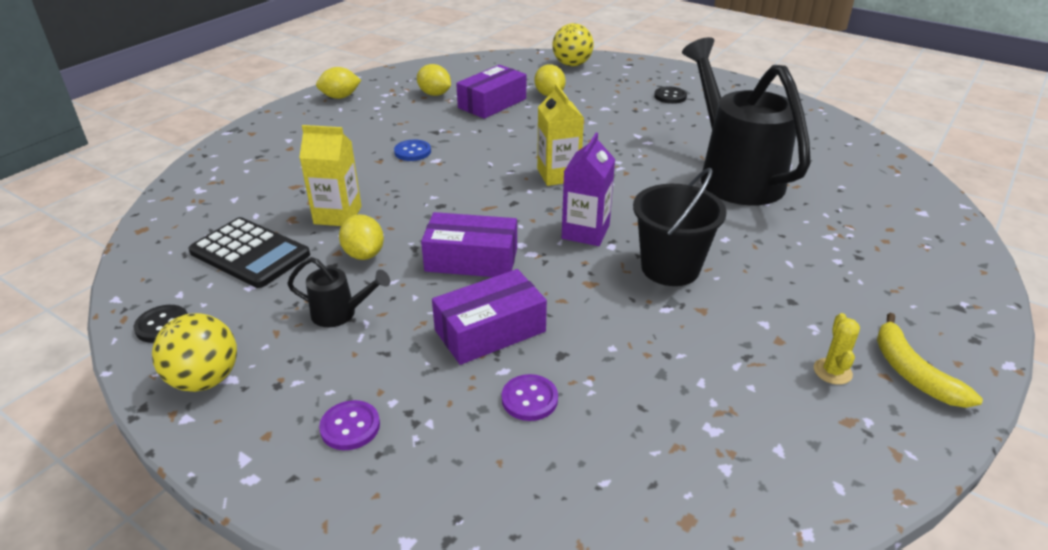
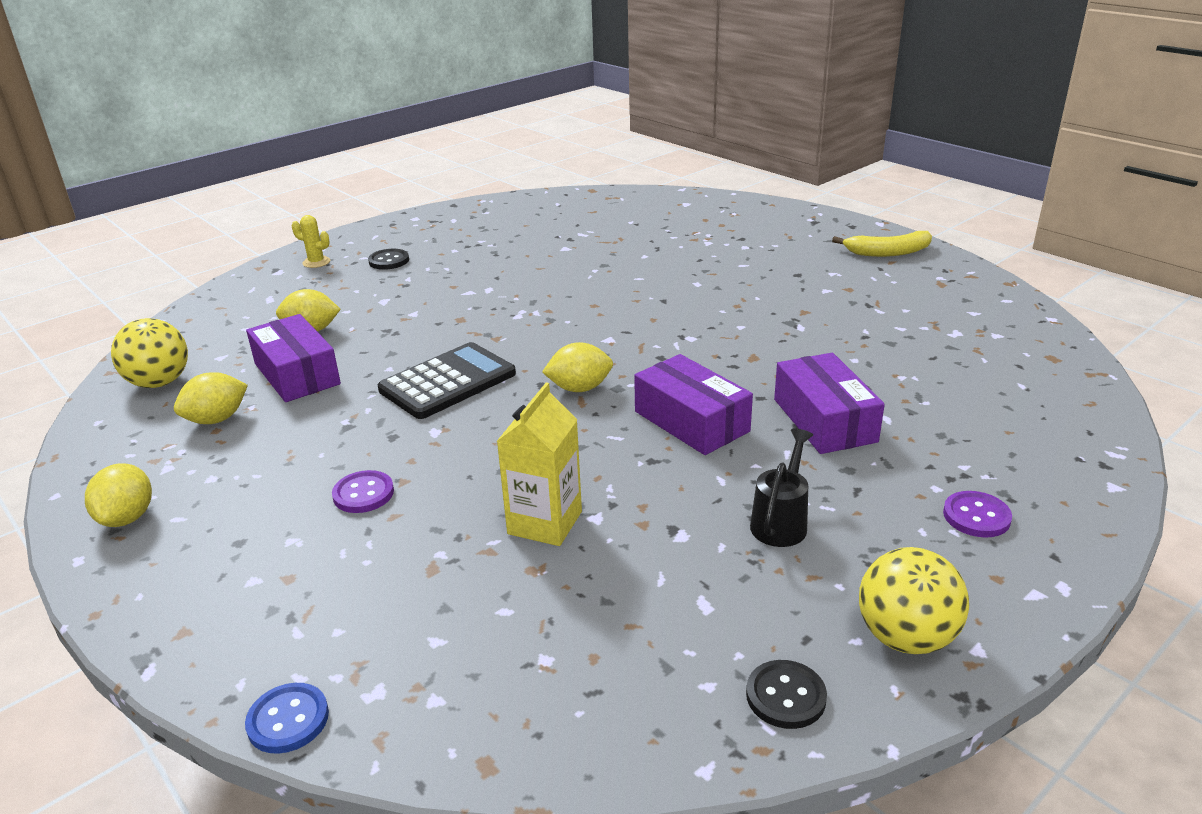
camera: 75 degrees left, 5 degrees down
black calculator [189,217,310,288] -> black calculator moved to [378,342,516,419]
yellow lemon [339,214,384,260] -> yellow lemon moved to [542,342,613,392]
blue button [394,140,431,161] -> blue button moved to [245,683,329,754]
purple box [421,212,517,277] -> purple box turned 60 degrees counterclockwise [634,354,753,455]
purple button [502,374,558,421] -> purple button moved to [332,470,394,513]
yellow carton [537,83,584,186] -> none
yellow ball [552,23,594,66] -> yellow ball moved to [111,318,188,388]
purple carton [562,133,615,246] -> none
black bucket [633,168,727,286] -> none
black watering can [682,37,811,205] -> none
yellow cactus [814,313,860,385] -> yellow cactus moved to [292,215,330,268]

